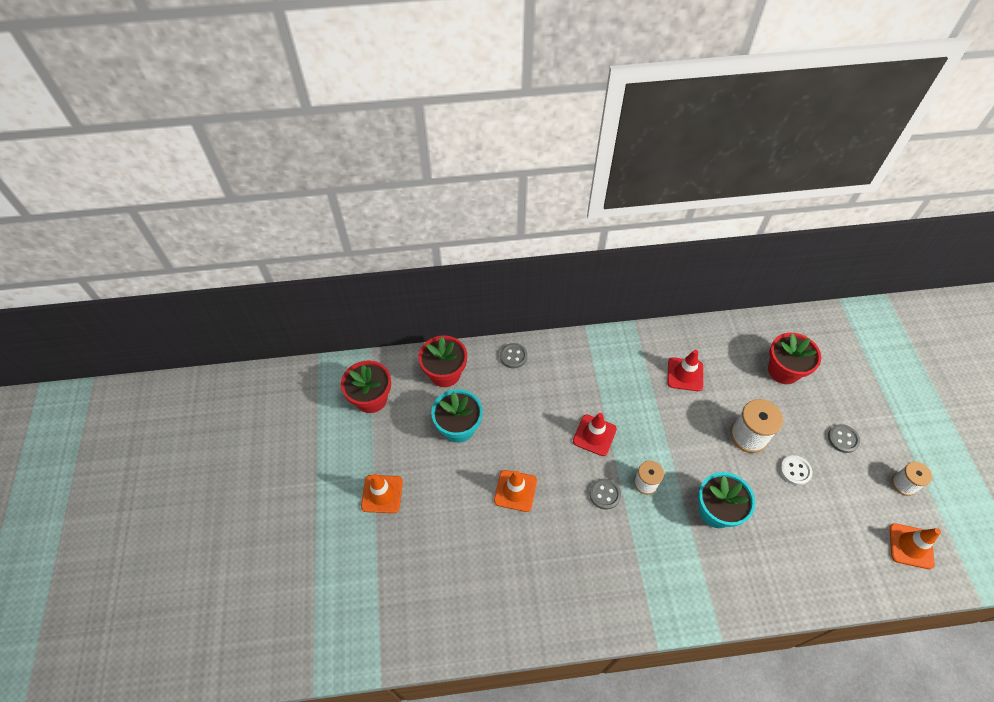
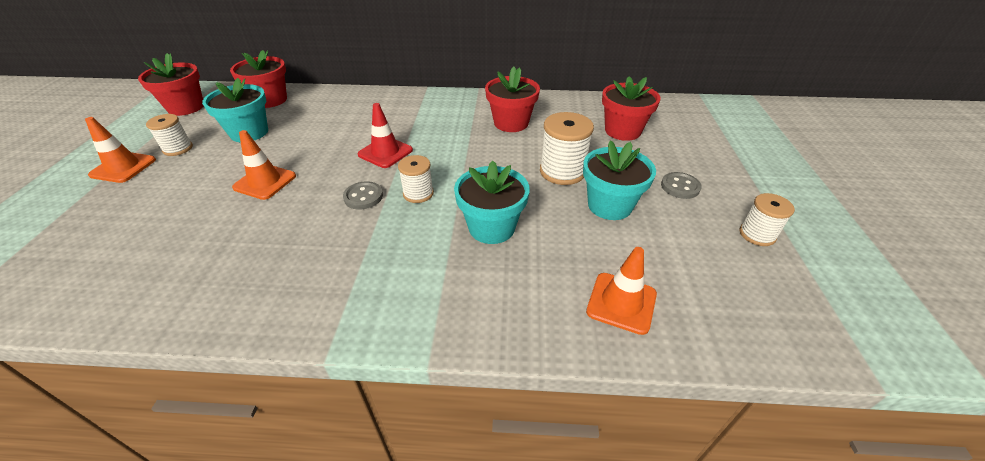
camera: 10 degrees right, 15 degrees down
grey button [500,343,527,369] -> none
red traffic cone [667,350,703,391] -> red flower pot [485,67,540,132]
white button [780,455,812,485] -> turquoise flower pot [583,140,656,220]
orange traffic cone [889,523,941,569] -> orange traffic cone moved to [586,247,657,335]
none -> white spool [146,114,193,156]

